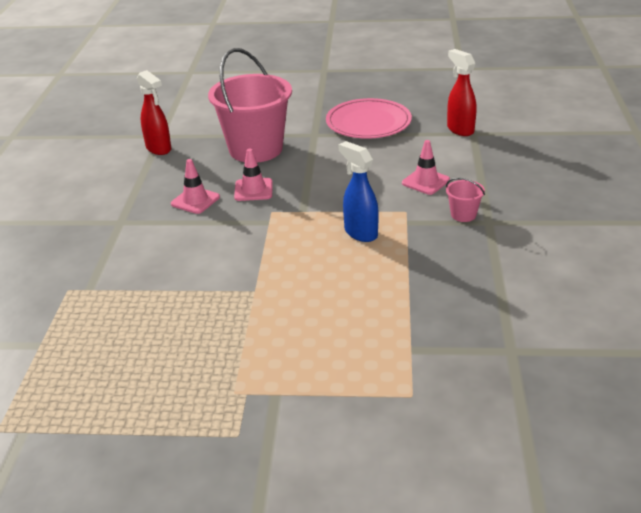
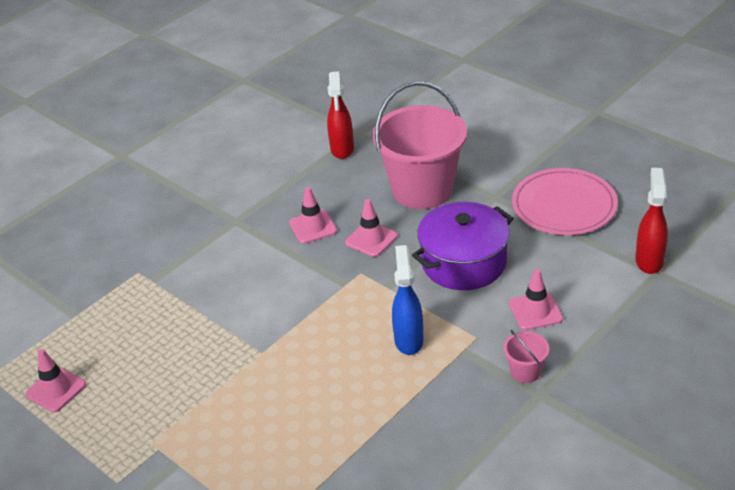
camera: 40 degrees right, 5 degrees up
none -> pink traffic cone [25,349,86,412]
none -> purple pot [412,202,514,290]

